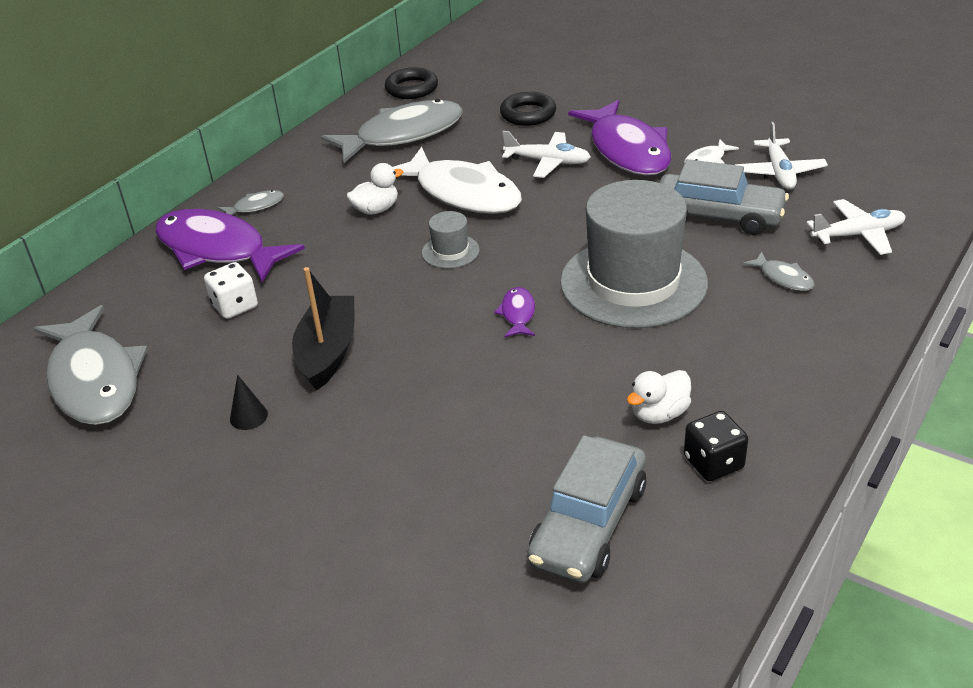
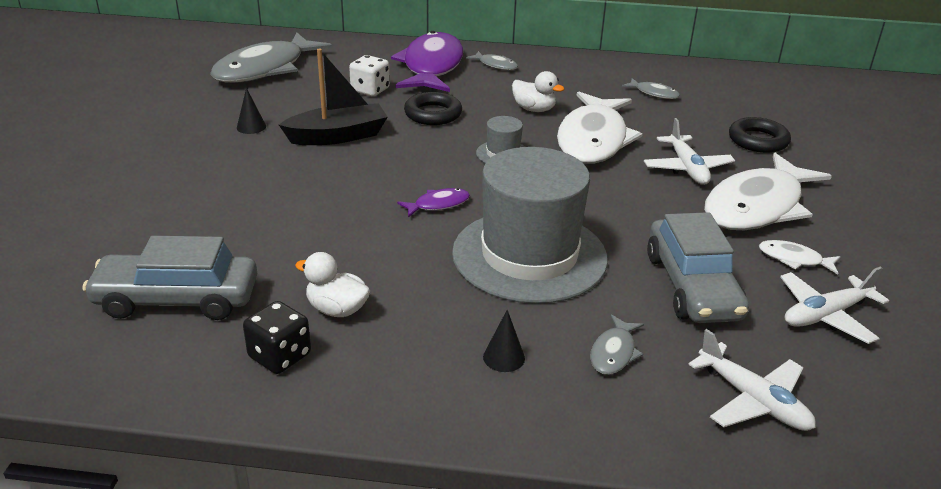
camera: 60 degrees right, 5 degrees down
grey fish [321,99,463,163] -> grey fish [622,78,680,99], size x0.42
black ring [385,67,438,99] -> black ring moved to [404,92,462,125]
purple fish [568,100,671,176] -> white fish [704,153,832,230]
none -> black cone [483,310,525,372]

